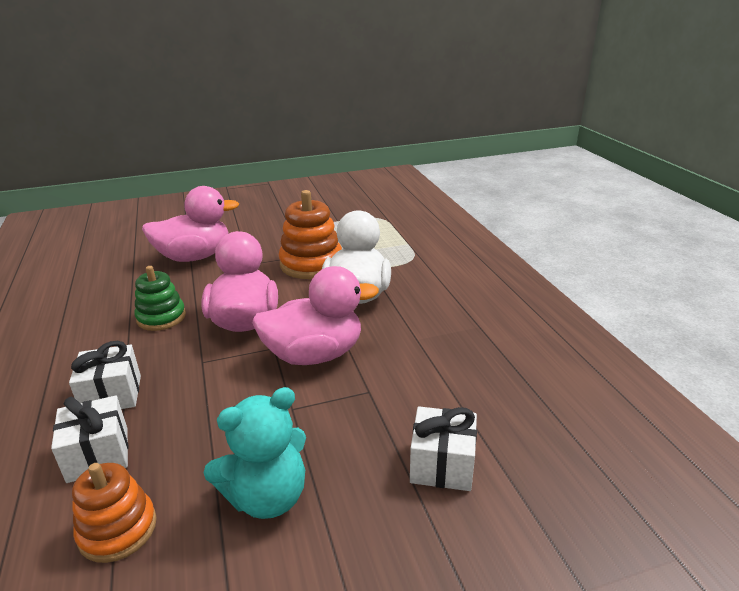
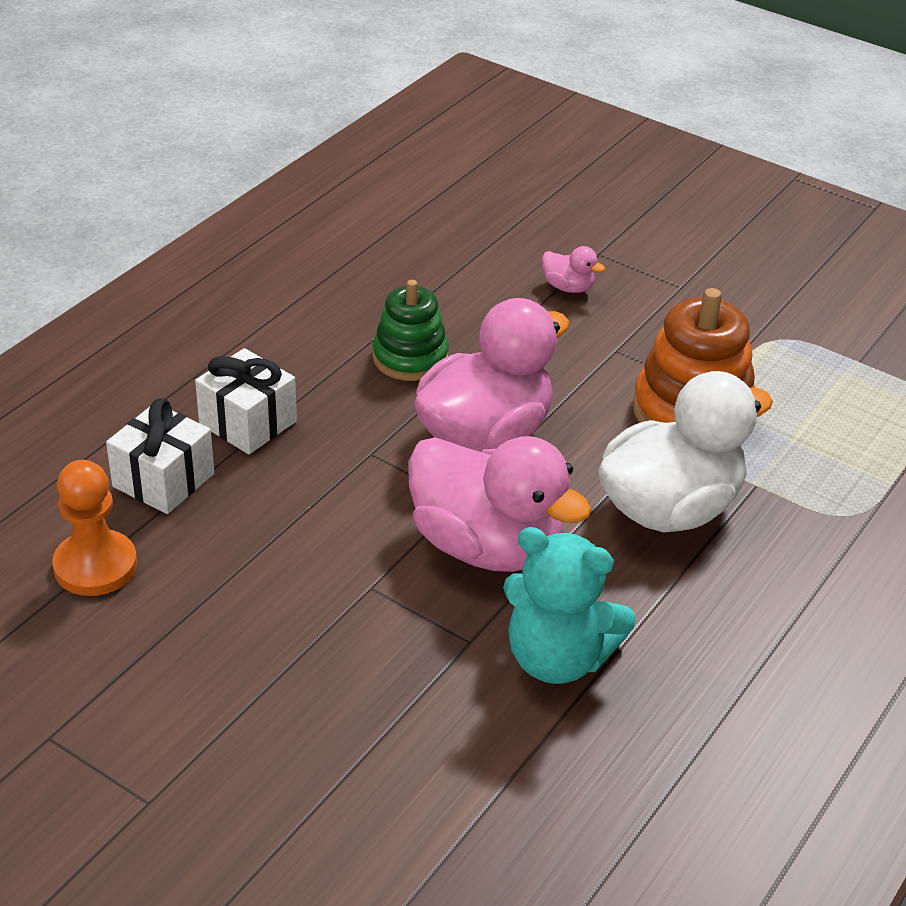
camera: 50 degrees right, 10 degrees up
orange stacking toy [72,463,157,563] -> orange pawn [52,460,137,596]
pink duck [142,186,239,262] -> pink duck [542,246,605,293], size x0.41
turquoise teddy bear [203,387,306,519] -> turquoise teddy bear moved to [503,527,636,684]
white gift [410,406,477,491] -> none

